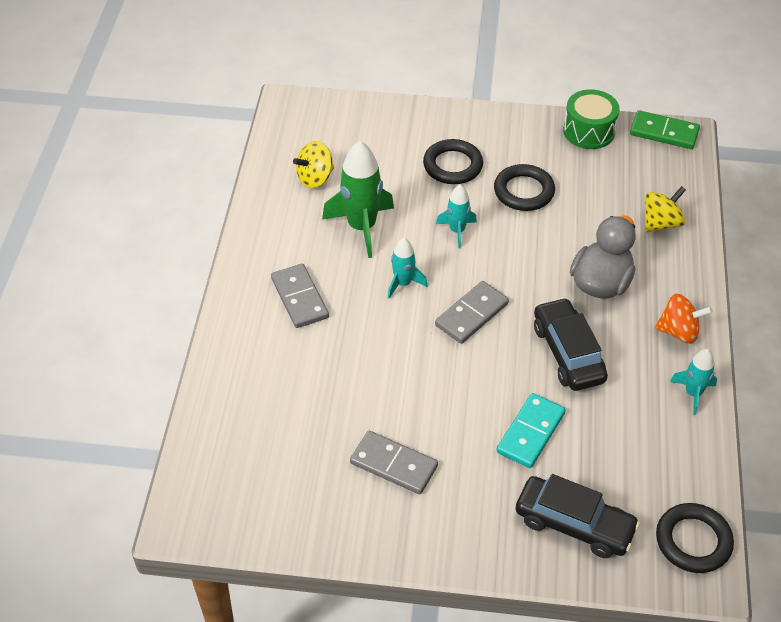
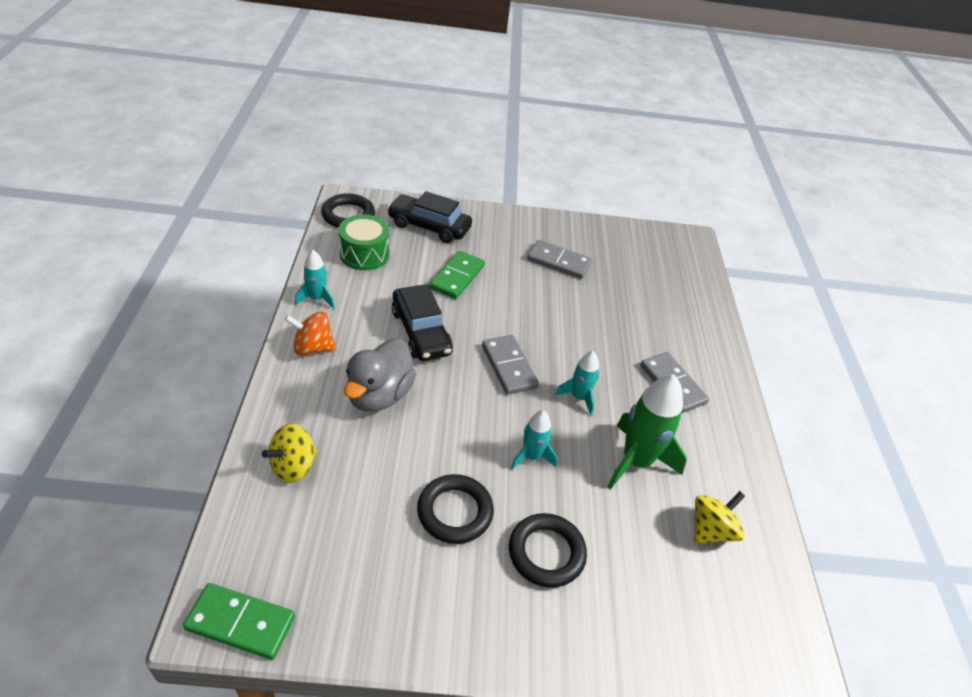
camera: 170 degrees right, 5 degrees down
grey domino [435,281,509,344] -> grey domino turned 60 degrees counterclockwise [482,335,539,395]
turquoise domino [496,393,566,468] -> green domino [429,251,485,299]
green drum [563,89,620,149] -> green drum moved to [338,214,390,270]

